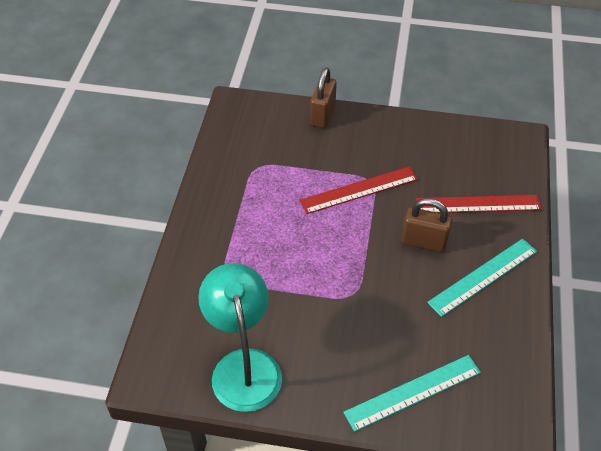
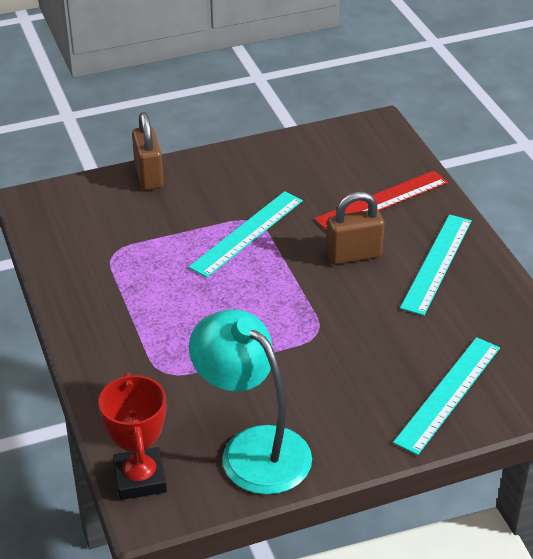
camera: 30 degrees left, 10 degrees down
red ruler [299,166,418,214] -> turquoise ruler [188,191,303,278]
none -> red trophy [99,372,167,500]

